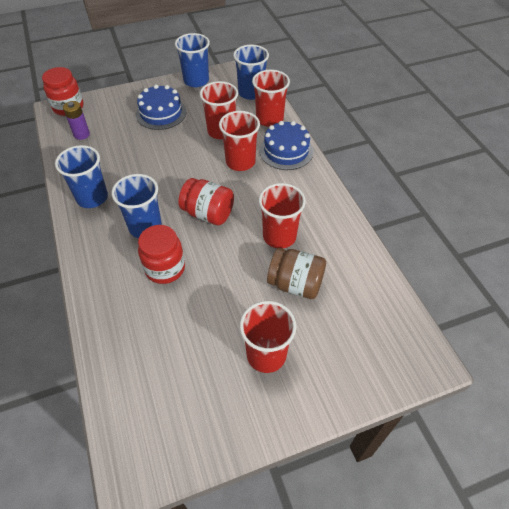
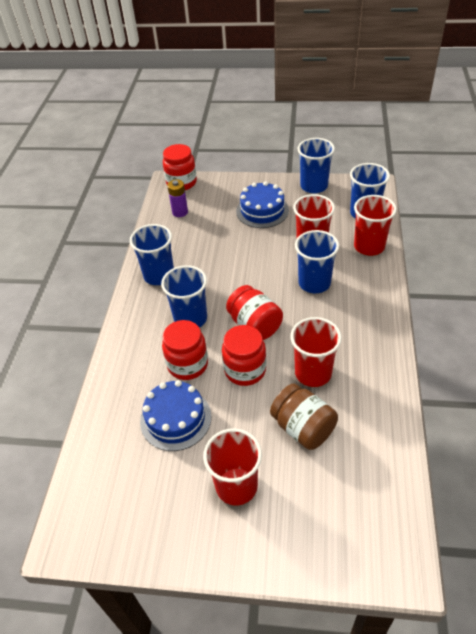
camera: 30 degrees right, 5 degrees down
red cup [219,111,260,171] -> blue cup [295,230,339,293]
blue cake [259,121,313,170] -> blue cake moved to [140,380,211,451]
none -> red jar [222,325,266,386]

